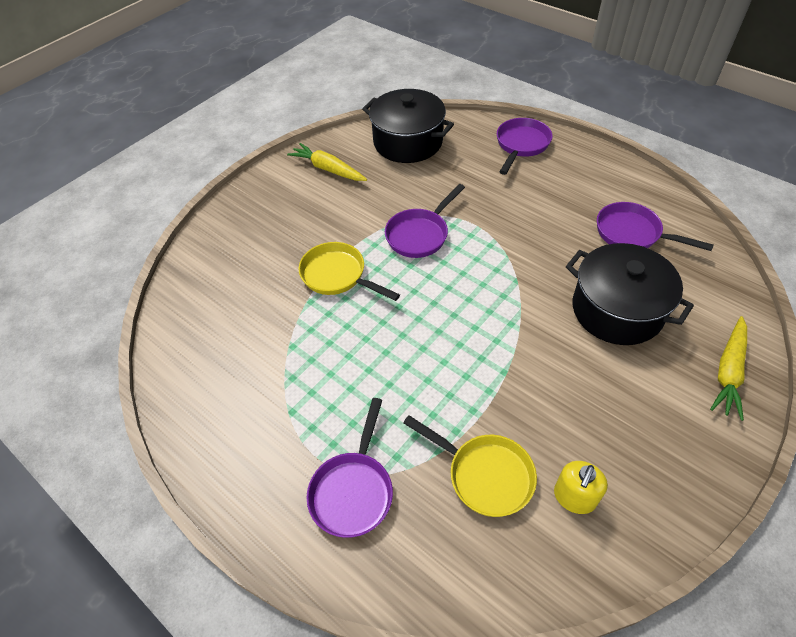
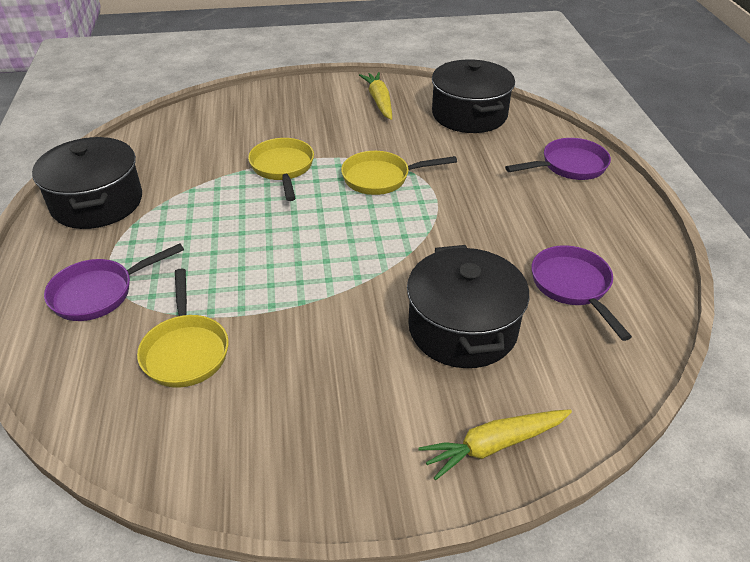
camera: 40 degrees right, 10 degrees down
purple pan [385,184,465,258] -> yellow pan [341,151,457,195]
yellow soap dispenser [554,461,608,514] -> none
none -> black pot [32,137,142,229]

